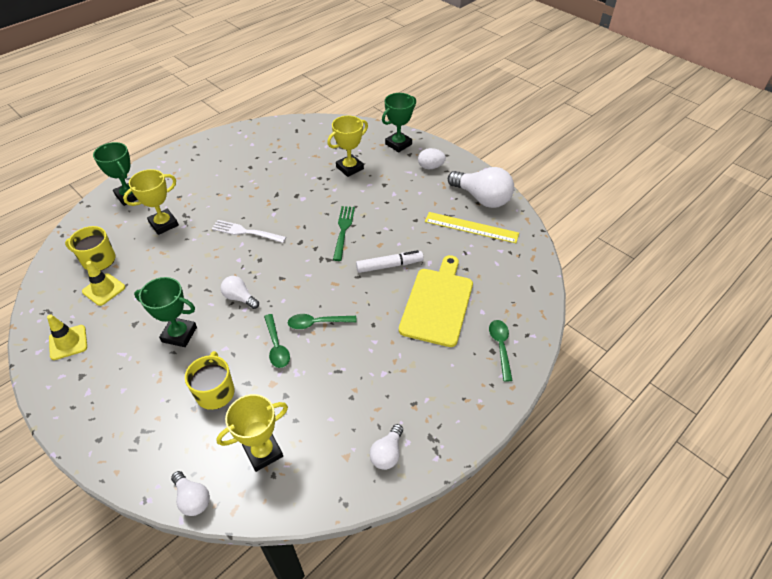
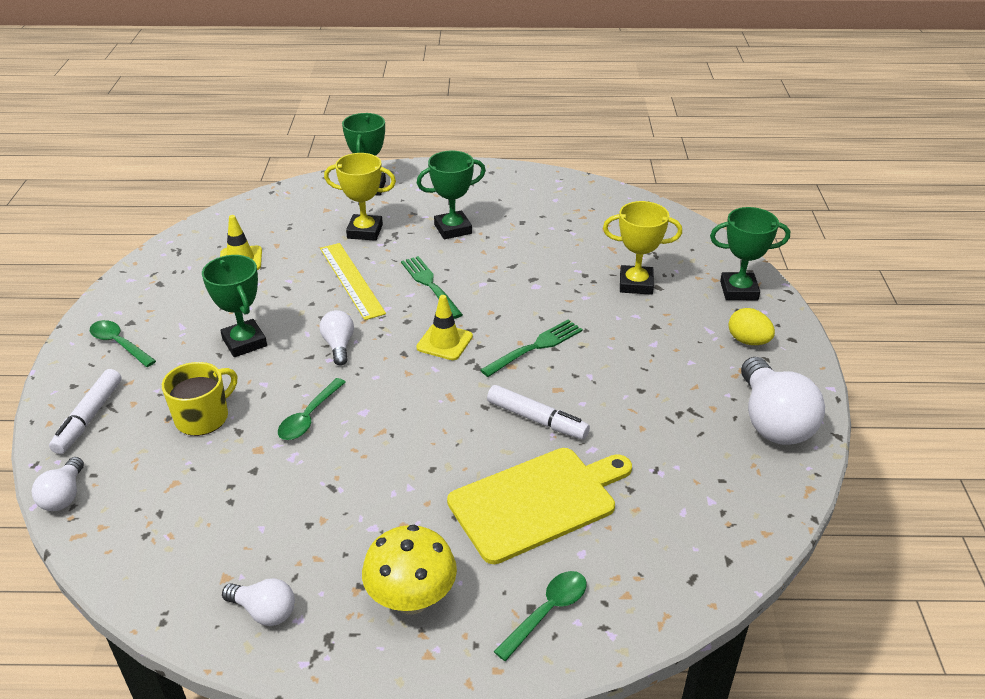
camera: 45 degrees right, 10 degrees down
yellow traffic cone [47,314,87,360] -> yellow traffic cone moved to [416,295,473,360]
yellow mug [65,226,116,270] -> none
white fork [211,220,286,243] -> green fork [401,256,463,319]
yellow trophy [216,394,288,472] -> none
green spoon [288,314,357,329] -> green spoon moved to [90,320,156,367]
white light bulb [369,424,403,470] -> white light bulb turned 135 degrees counterclockwise [222,578,295,626]
white egg [418,148,446,169] -> yellow egg [728,308,775,345]
yellow ruler [425,212,519,243] -> yellow ruler moved to [320,243,386,320]
none -> white marker [49,369,122,454]
none -> yellow mushroom [362,525,457,614]
none -> green trophy [417,151,486,239]

